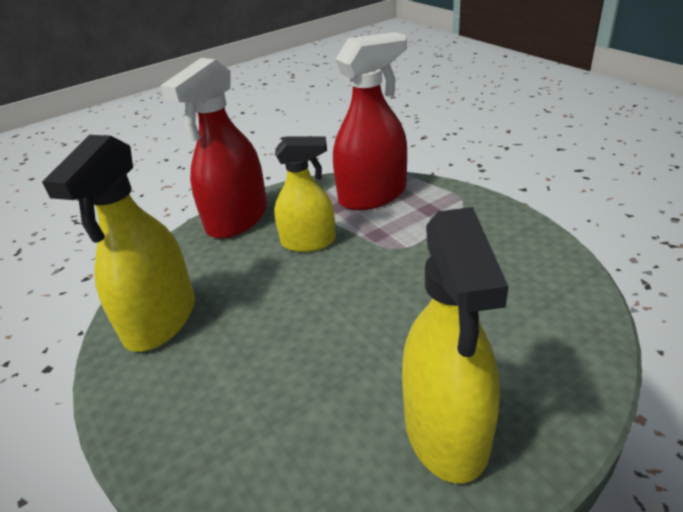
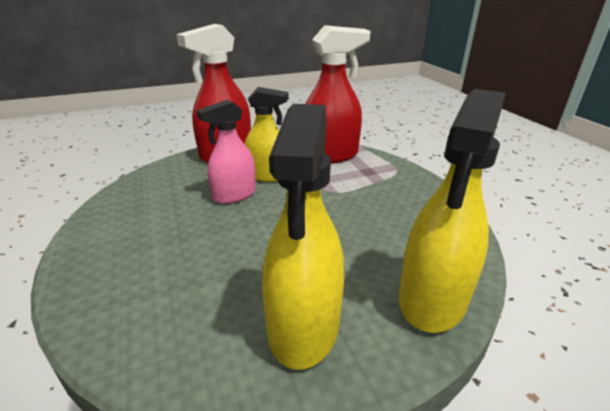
camera: 10 degrees right, 5 degrees down
yellow spray bottle [42,135,195,352] -> yellow spray bottle moved to [399,89,506,333]
none -> pink spray bottle [196,100,256,204]

